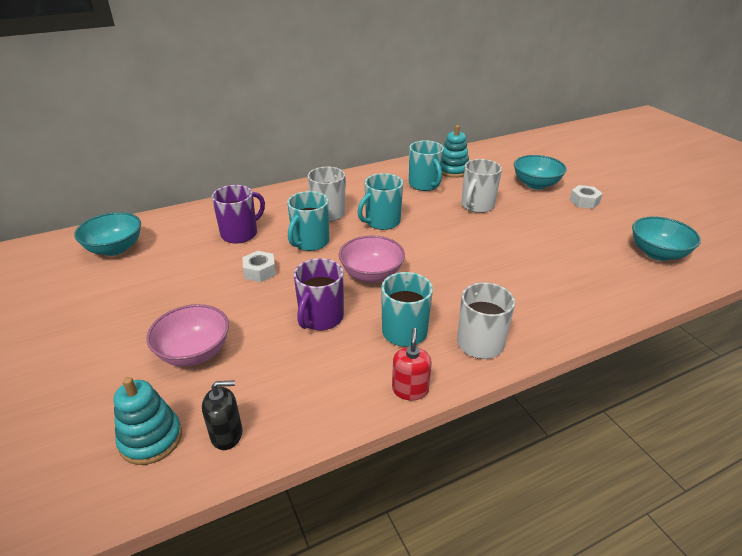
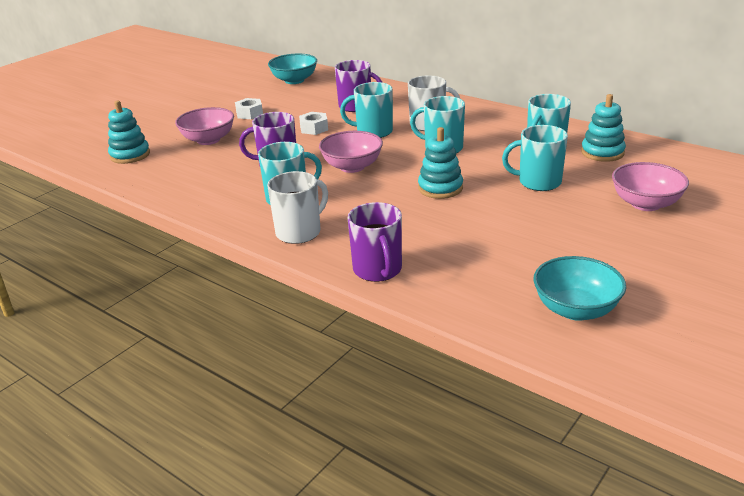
camera: 65 degrees right, 5 degrees down
black soap dispenser [202,380,242,450] -> none
red soap dispenser [392,328,432,400] -> none
white mug [461,159,502,213] -> turquoise mug [502,125,568,191]
turquoise bowl [514,155,567,189] -> pink bowl [612,162,689,211]
white nut [570,185,603,209] -> white nut moved to [235,98,263,119]
none -> purple mug [347,202,402,282]
none -> turquoise stacking toy [418,127,463,199]

